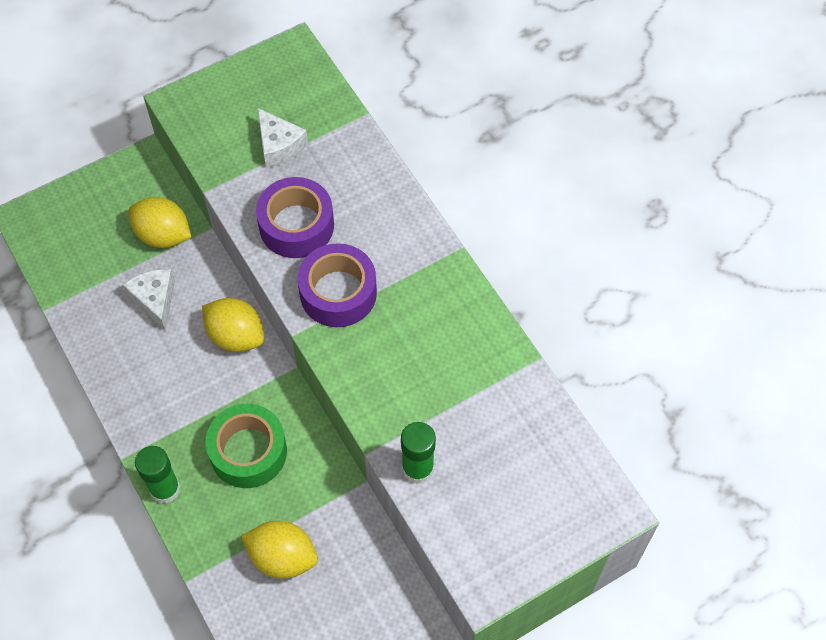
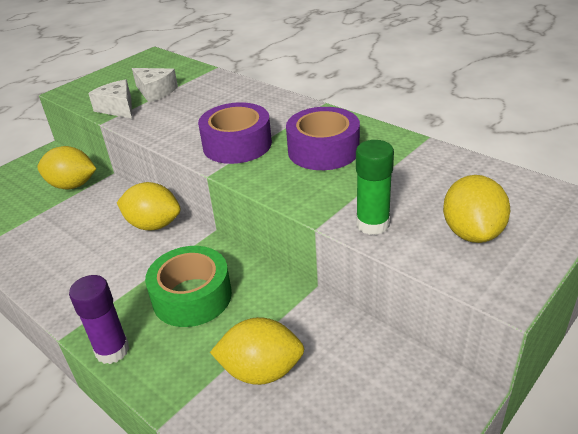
camera: 15 degrees left, 25 degrees down
white cheese [123,269,175,330] -> white cheese moved to [88,79,132,119]
green glue stick [135,446,180,504] -> purple glue stick [69,275,129,364]
purple tape [256,177,334,258] -> purple tape moved to [286,107,360,170]
none -> yellow lemon [443,175,510,243]

